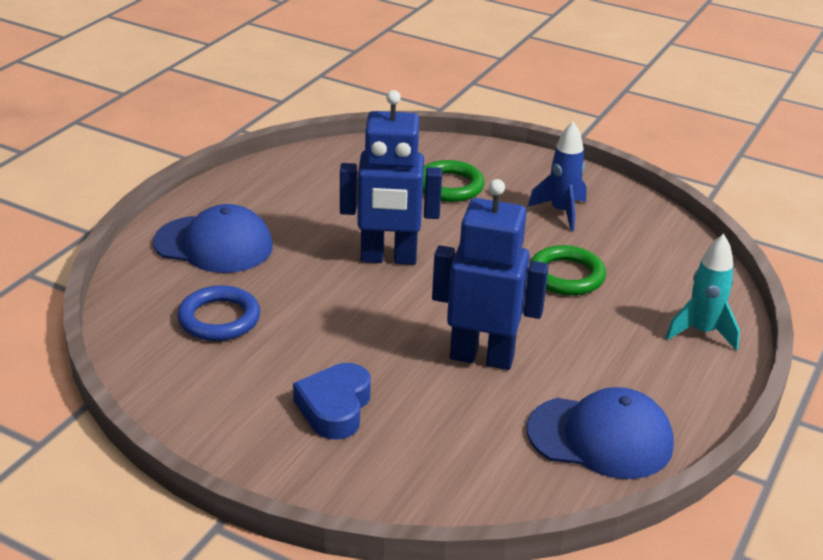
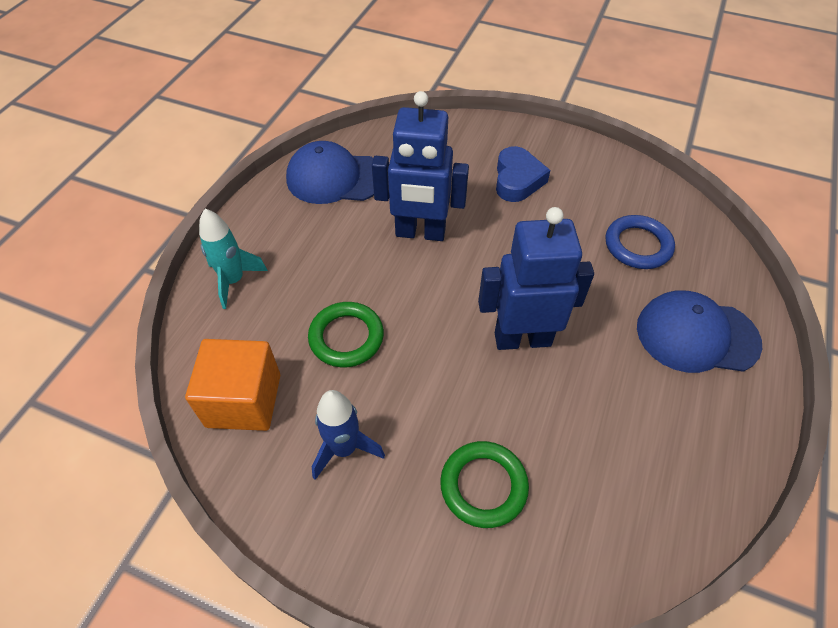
camera: 175 degrees right, 20 degrees up
none -> orange cube [185,339,280,431]

